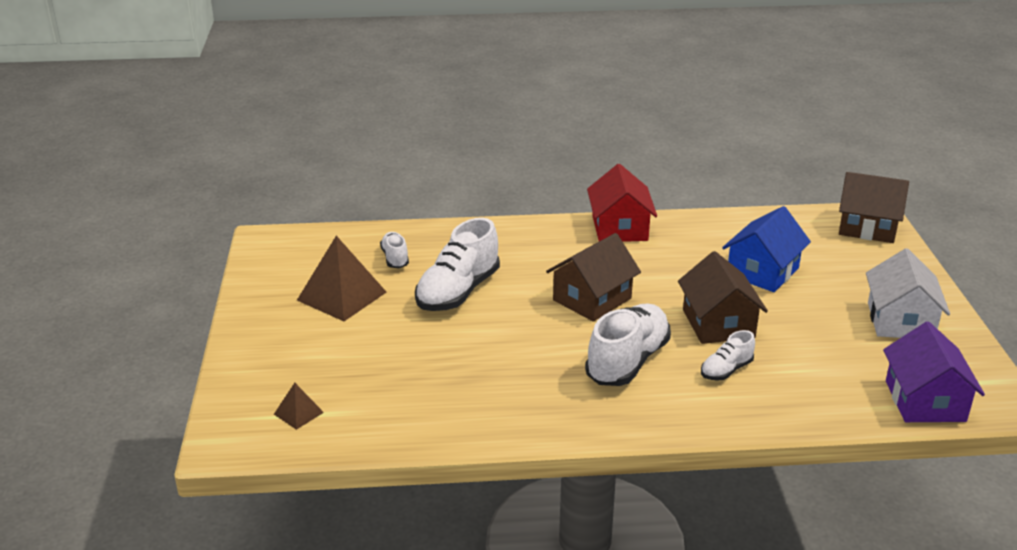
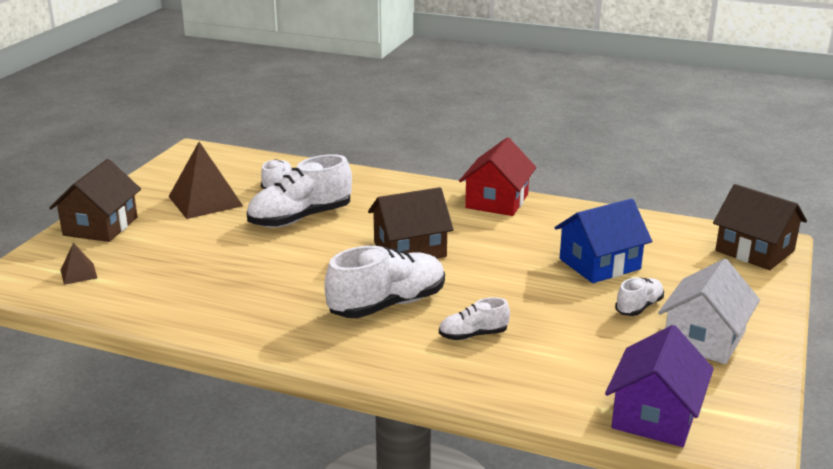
camera: 25 degrees right, 5 degrees down
brown house [678,251,768,344] -> brown house moved to [49,159,141,242]
none -> white shoe [615,278,664,316]

